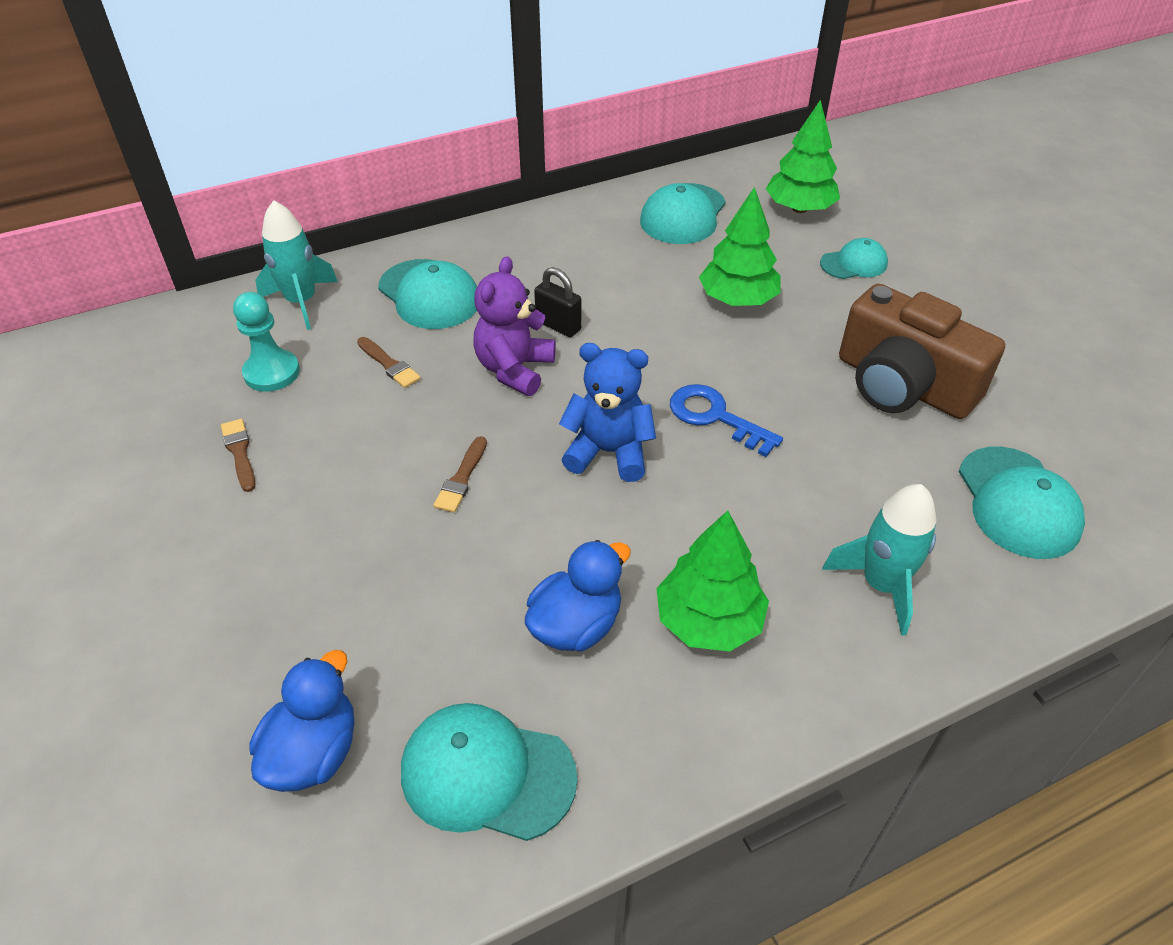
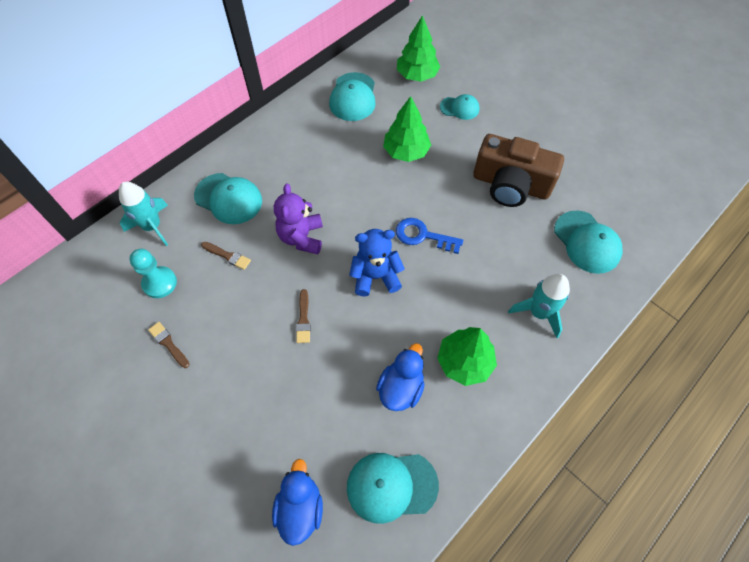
camera: 20 degrees left, 15 degrees up
black padlock [534,267,582,337] -> none
turquoise cap [820,238,888,279] -> turquoise cap turned 45 degrees clockwise [440,94,479,120]

